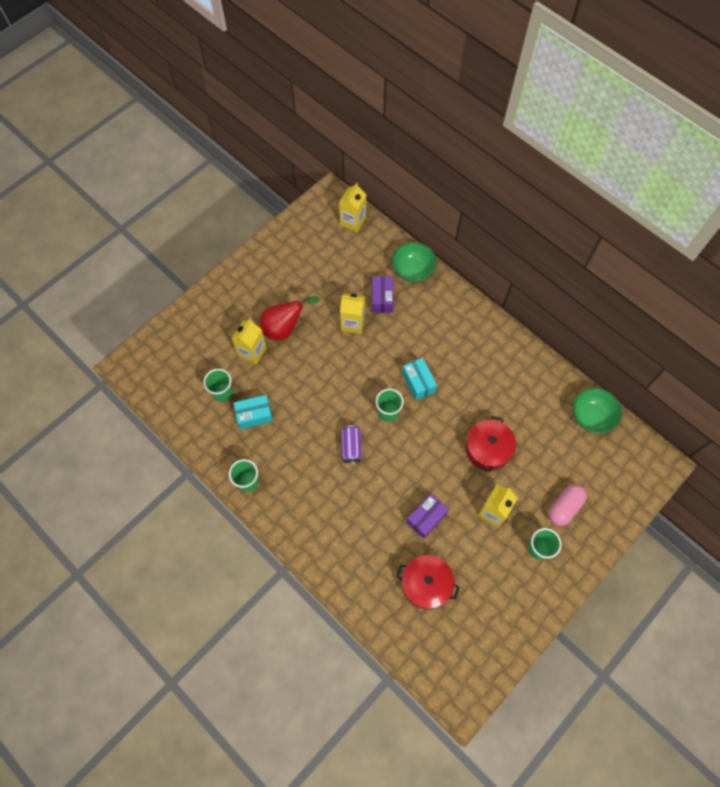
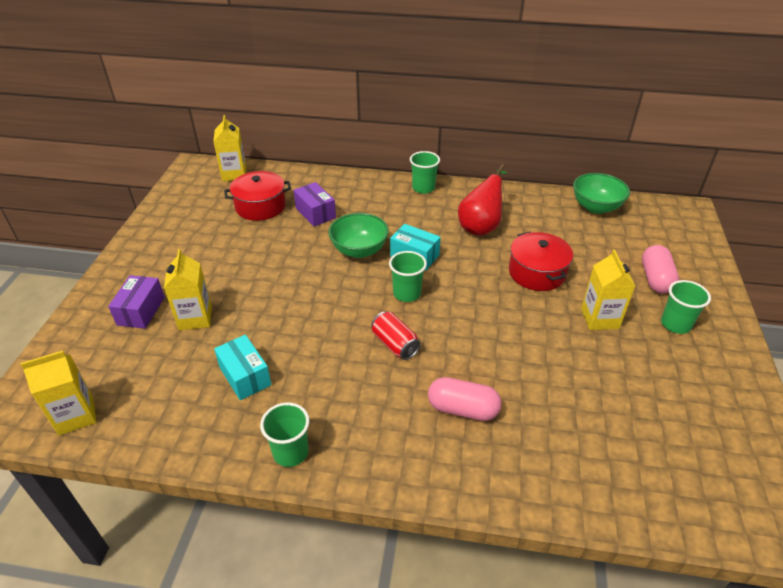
camera: 35 degrees left, 25 degrees down
green cup [204,369,233,402] -> green cup moved to [410,151,440,194]
turquoise box [234,395,273,429] -> turquoise box turned 75 degrees counterclockwise [214,335,271,400]
red pear [260,296,320,340] -> red pear moved to [458,164,507,236]
yellow carton [340,293,365,334] -> yellow carton moved to [20,351,97,435]
purple can [341,425,362,464] -> red can [371,312,421,360]
green bowl [392,242,437,283] -> green bowl moved to [328,213,389,258]
red pot [396,555,460,609] -> red pot moved to [224,171,291,221]
purple box [407,494,449,539] -> purple box moved to [108,275,165,329]
none -> pink capsule [428,377,501,421]

